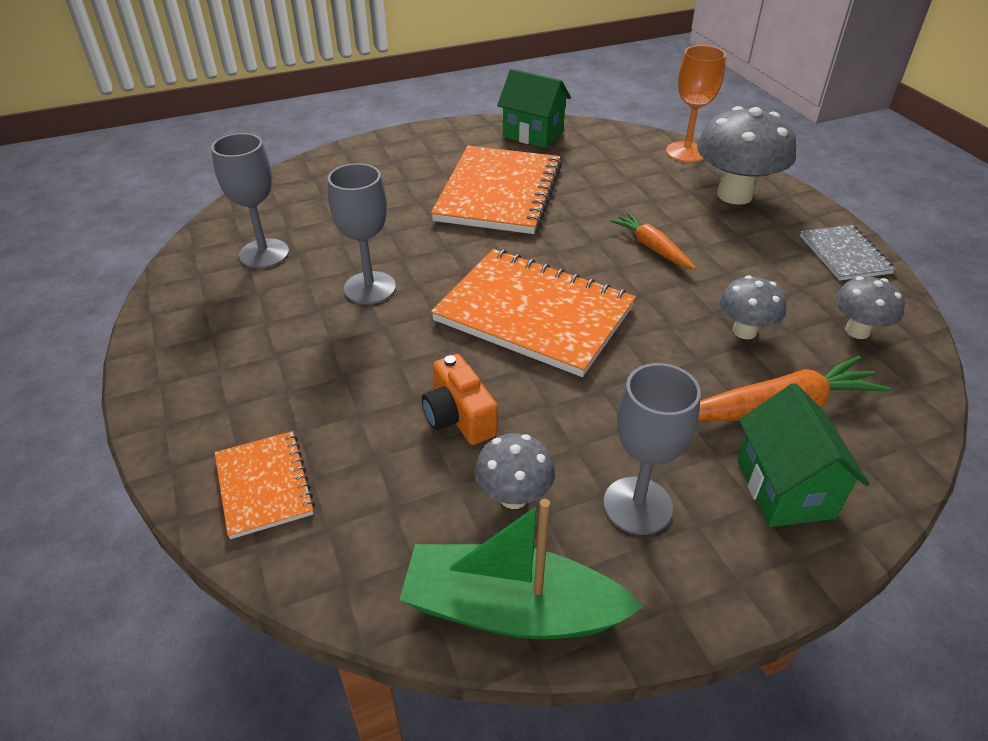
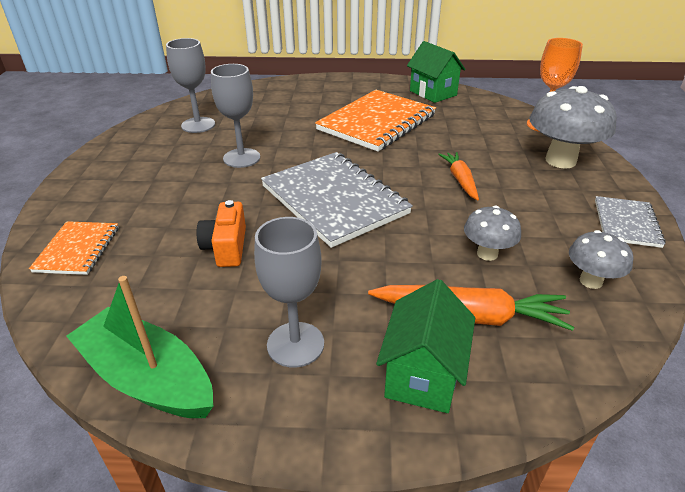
camera: 25 degrees right, 5 degrees down
orange notebook [431,249,636,377] -> grey notebook [261,152,413,248]
grey mushroom [474,433,555,509] -> none

